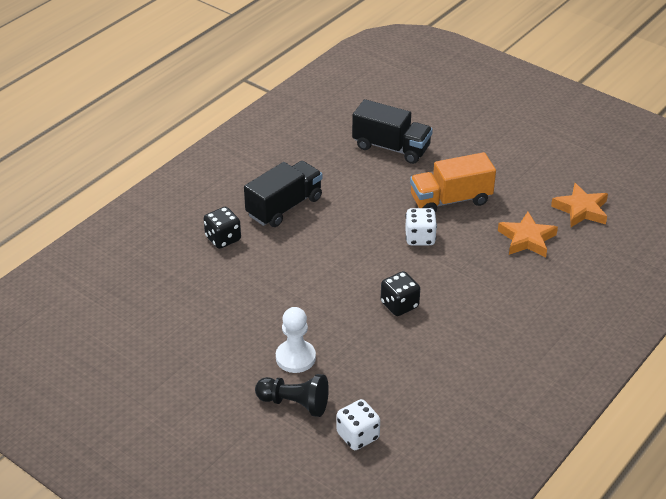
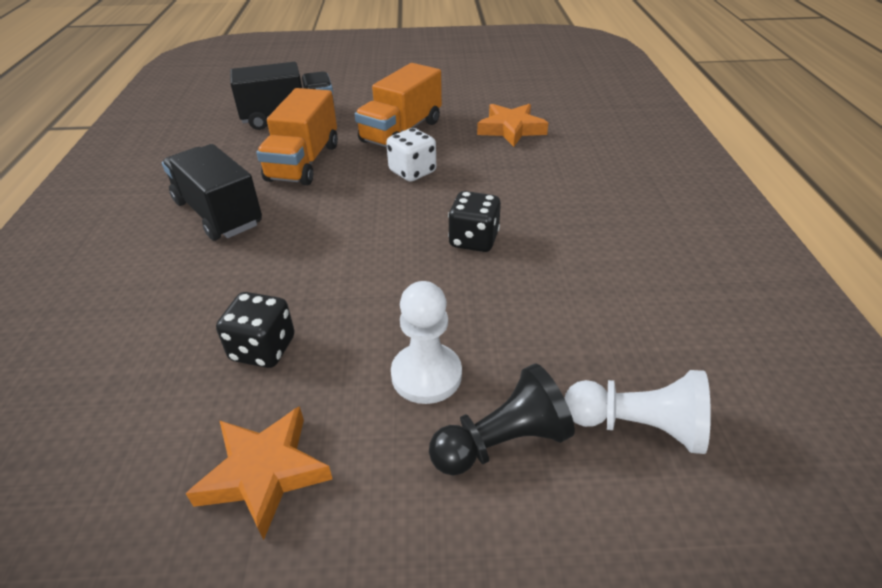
camera: 40 degrees left, 0 degrees up
black dice [204,207,241,249] -> black dice moved to [216,292,295,368]
black truck [244,161,322,227] -> black truck turned 45 degrees counterclockwise [162,144,262,241]
white dice [337,399,380,450] -> white pawn [564,370,711,454]
orange star [551,183,608,227] -> orange star moved to [186,406,332,540]
none -> orange truck [256,88,338,186]

